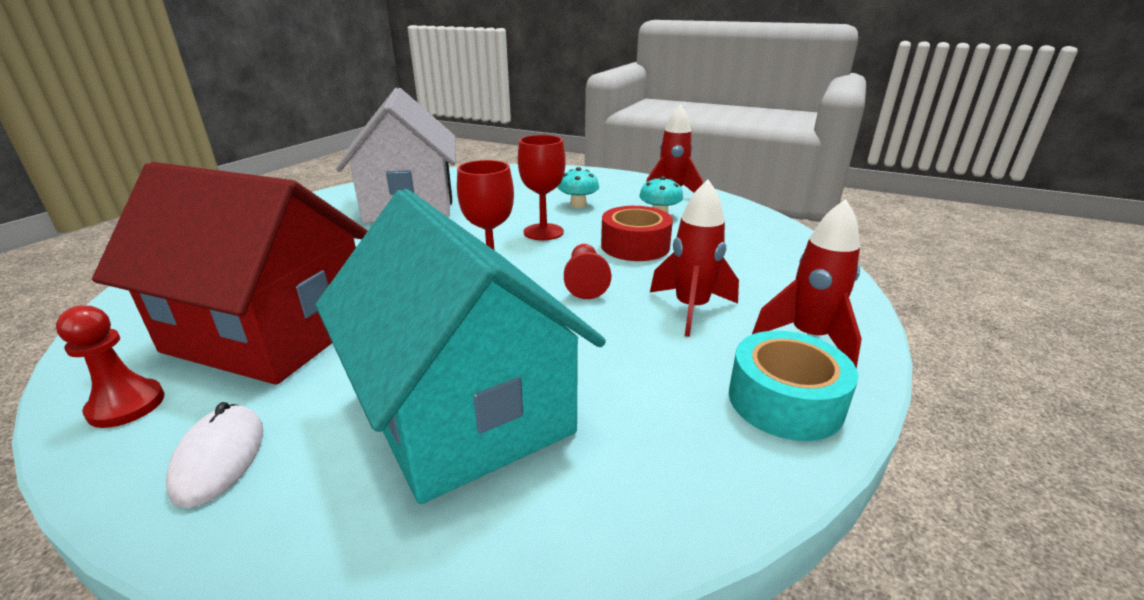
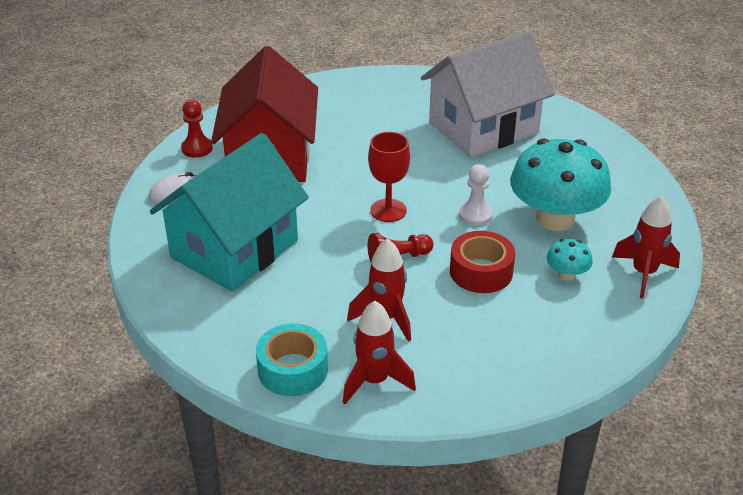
camera: 70 degrees right, 10 degrees up
red goblet [518,135,566,240] -> white pawn [459,164,493,226]
turquoise mushroom [558,167,599,208] -> turquoise mushroom [510,139,611,231], size x2.31

